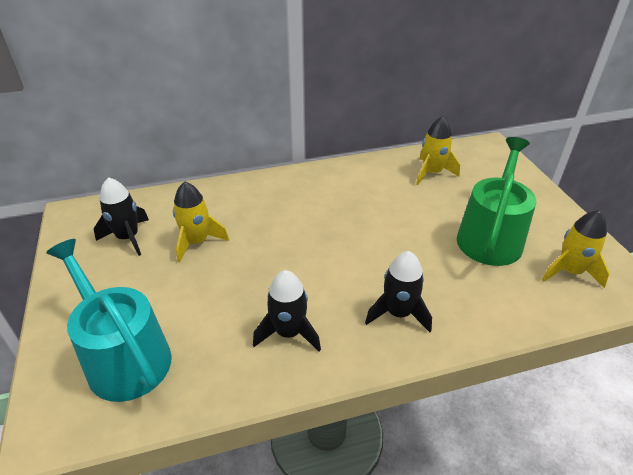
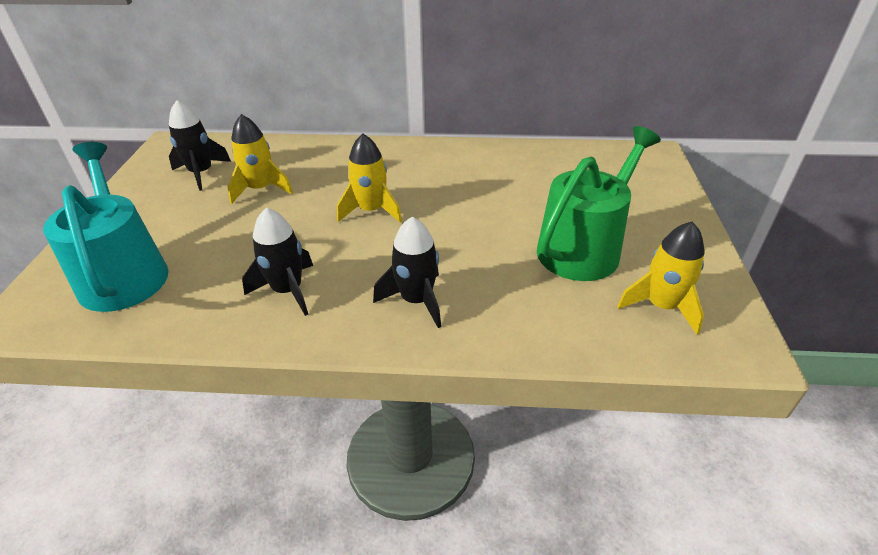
camera: 20 degrees right, 0 degrees up
yellow rocket [416,116,460,185] -> yellow rocket moved to [337,133,402,222]

